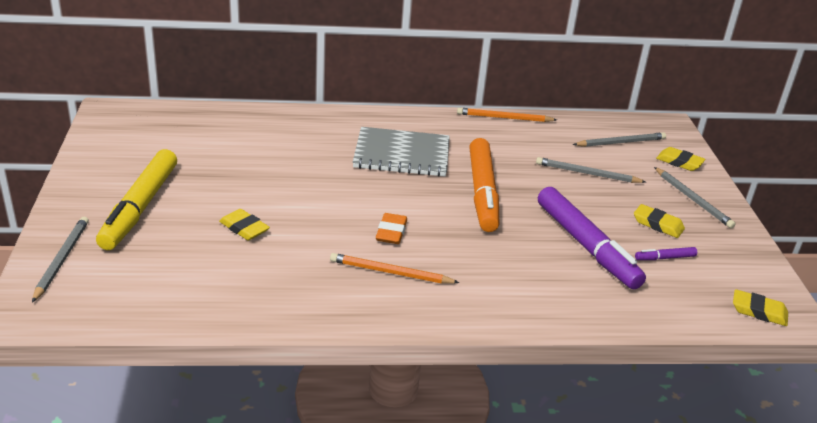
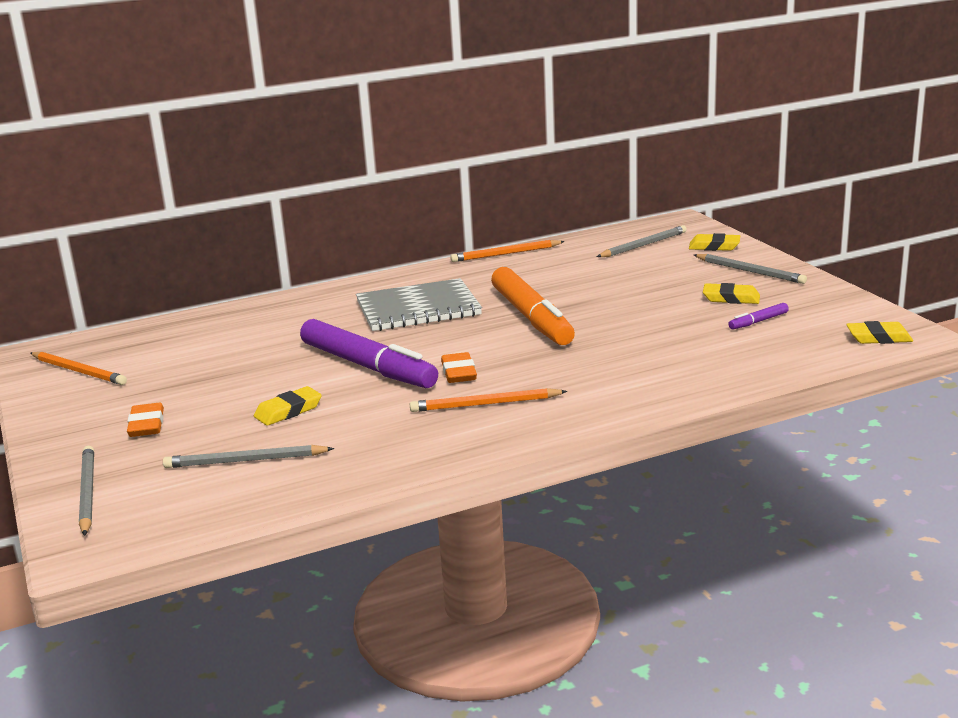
camera: 15 degrees left, 10 degrees down
yellow marker [96,149,177,250] -> orange eraser [127,403,164,437]
yellow eraser [219,209,270,240] -> yellow eraser turned 60 degrees counterclockwise [254,386,322,426]
grey pencil [536,157,646,183] -> grey pencil moved to [163,445,334,468]
purple marker [538,187,646,289] -> purple marker moved to [300,319,438,388]
none -> orange pencil [30,352,127,385]

